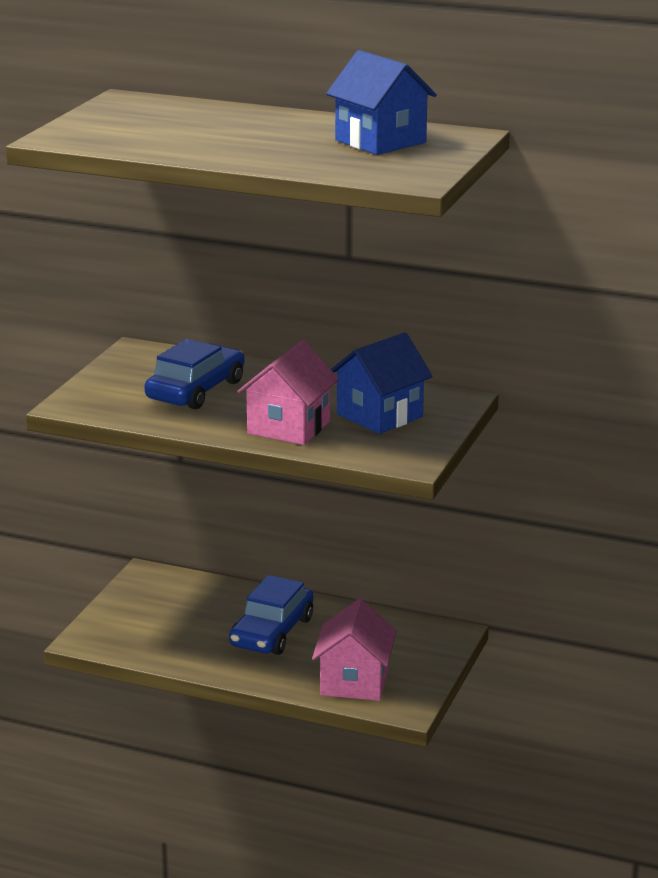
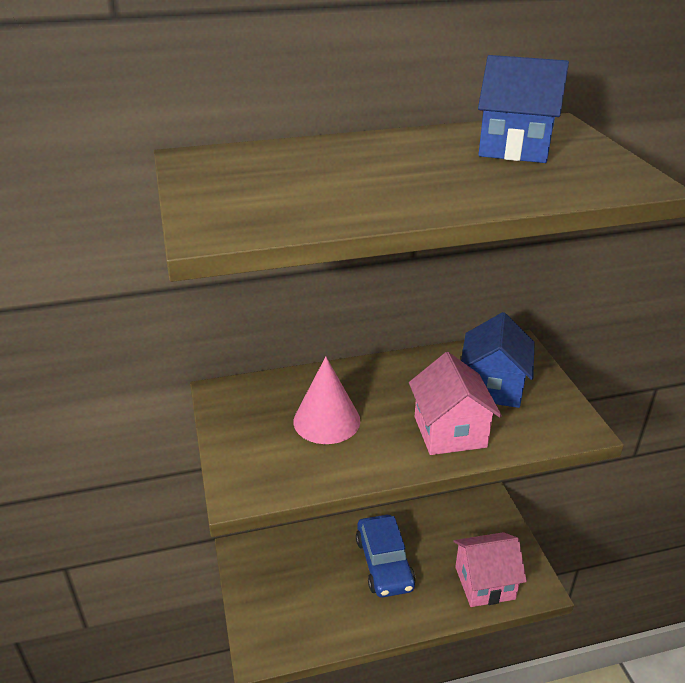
camera: 35 degrees left, 10 degrees up
blue car [144,339,245,409] -> pink cone [293,357,360,444]
pink house [312,599,397,701] -> pink house turned 75 degrees counterclockwise [454,532,527,607]

